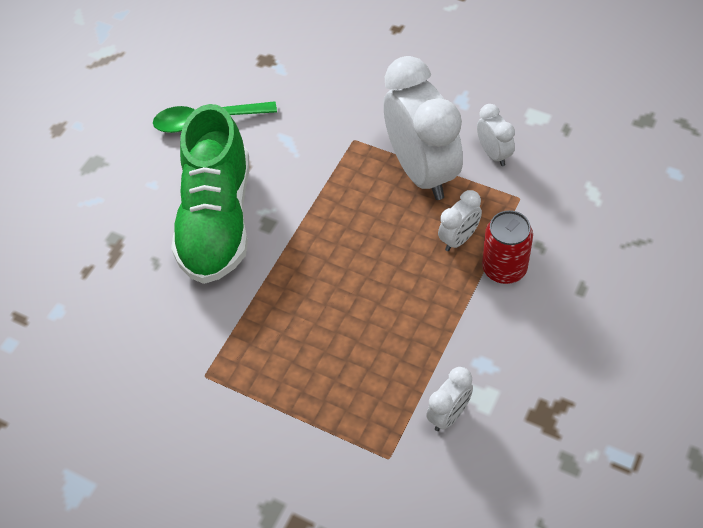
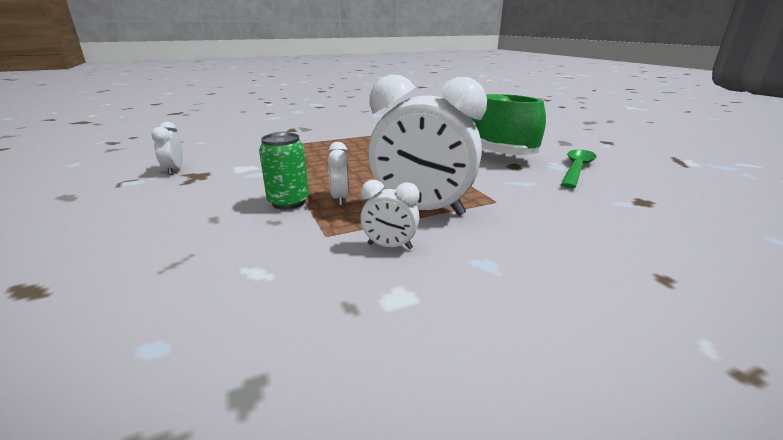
camera: 125 degrees right, 30 degrees down
white clock [426,367,473,431] -> white clock moved to [151,122,183,175]
red can [482,210,533,284] -> green can [259,133,309,209]

